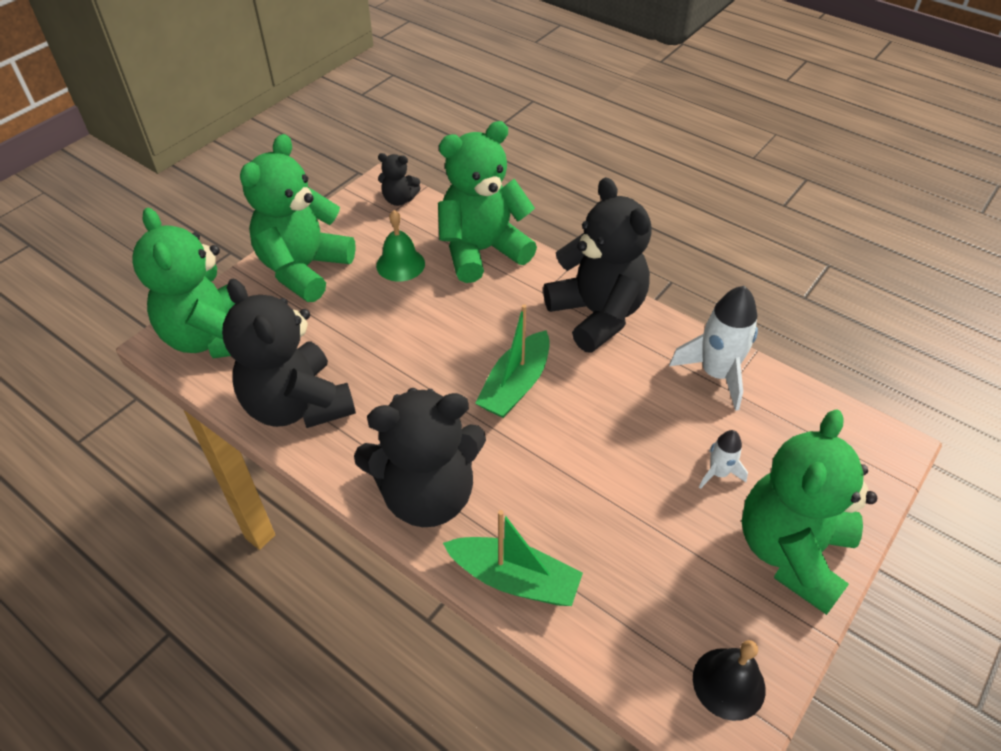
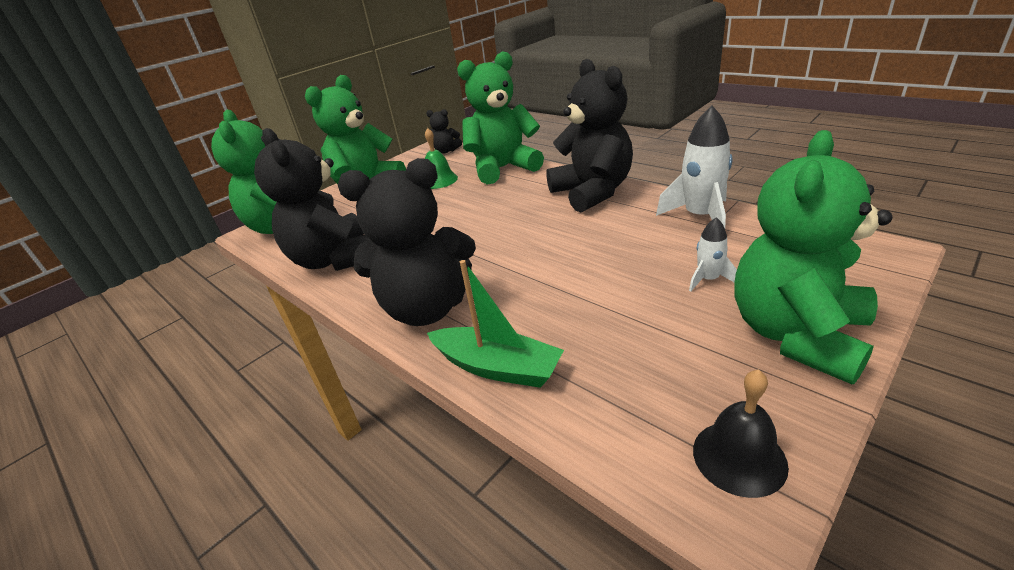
camera: 10 degrees right, 15 degrees down
green boat [475,304,550,418] -> none

